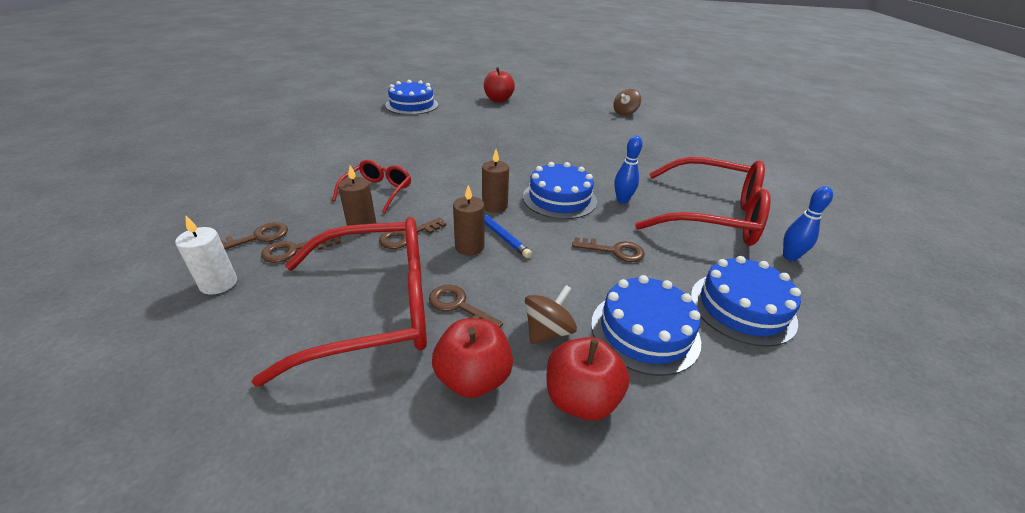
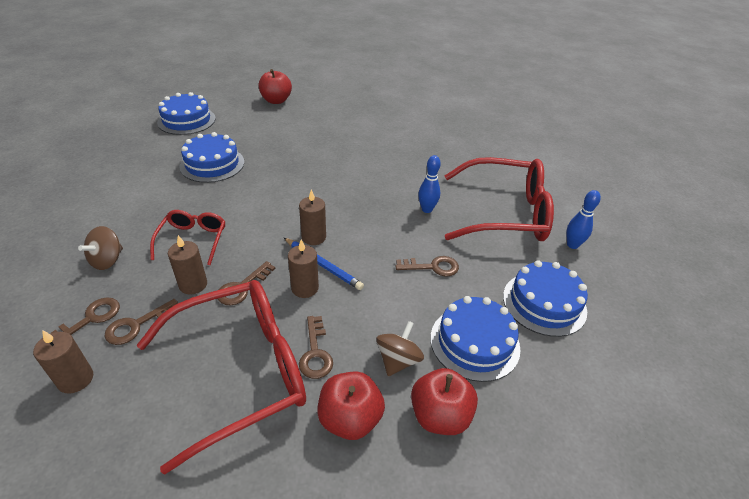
camera: 15 degrees left, 5 degrees up
white candle [175,216,237,295] -> brown candle [33,330,93,394]
brown key [429,285,503,328] -> brown key turned 120 degrees counterclockwise [299,316,333,379]
blue cake [523,162,597,219] -> blue cake moved to [179,132,244,183]
brown spinning top [613,89,641,116] -> brown spinning top moved to [78,226,123,270]

